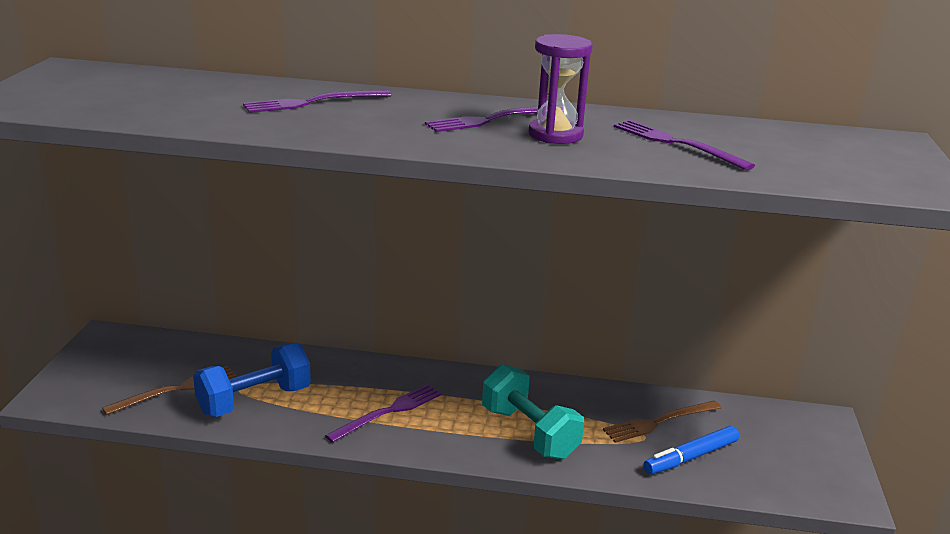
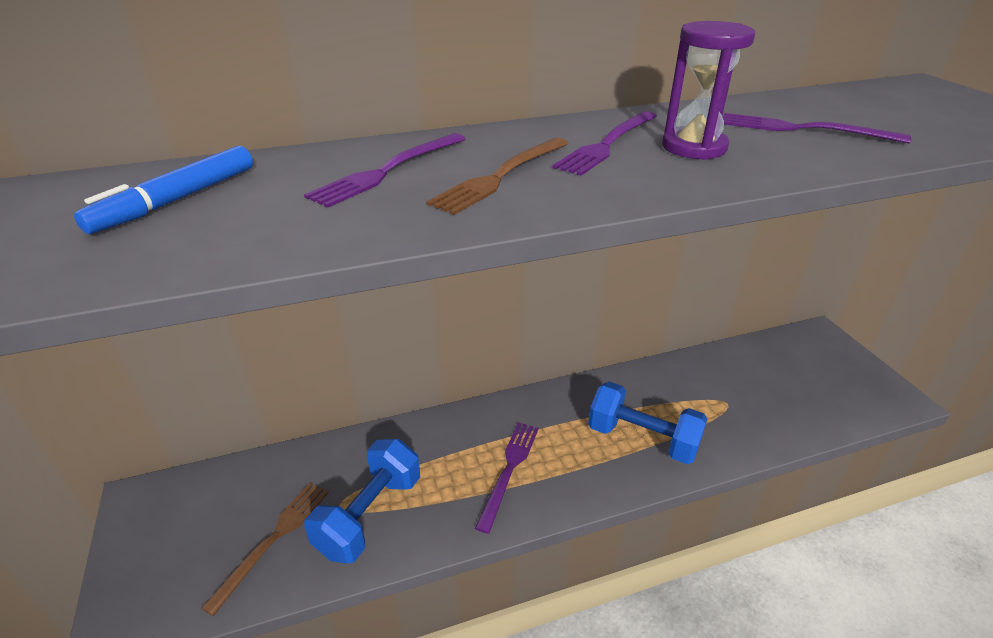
camera: 25 degrees left, 10 degrees up
turquoise dumbbell [482,364,584,460] -> blue dumbbell [588,382,707,464]
brown fork [603,401,721,443] -> brown fork moved to [426,138,569,215]
blue marker [643,426,739,474] -> blue marker moved to [74,146,253,234]

